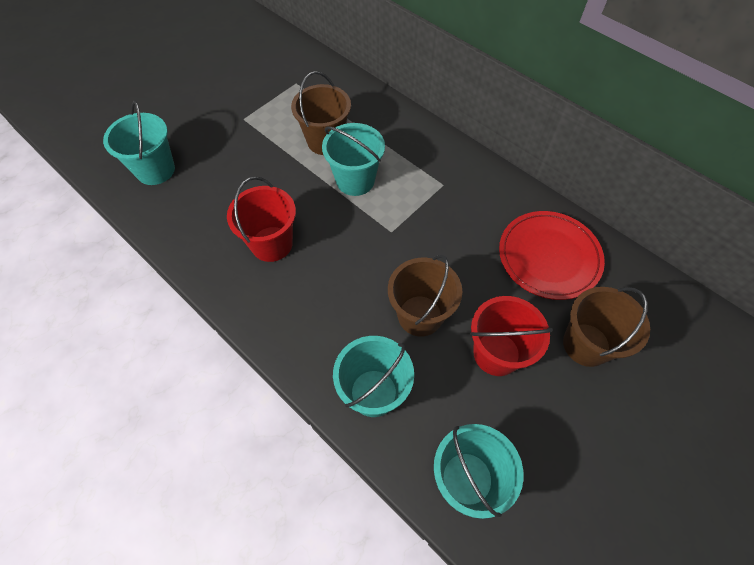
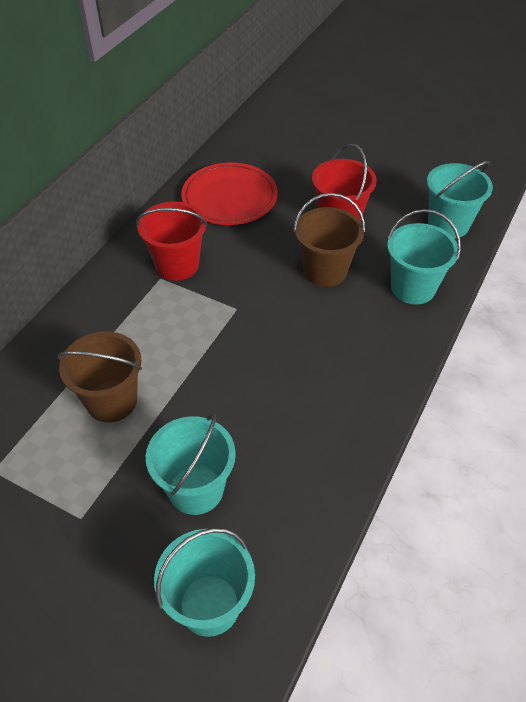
camera: 105 degrees left, 10 degrees down
red bucket [227,177,296,262] -> red bucket moved to [136,201,208,281]
turquoise bucket [322,123,385,196] -> turquoise bucket moved to [146,414,236,515]
brown bucket [563,287,650,367] -> none

